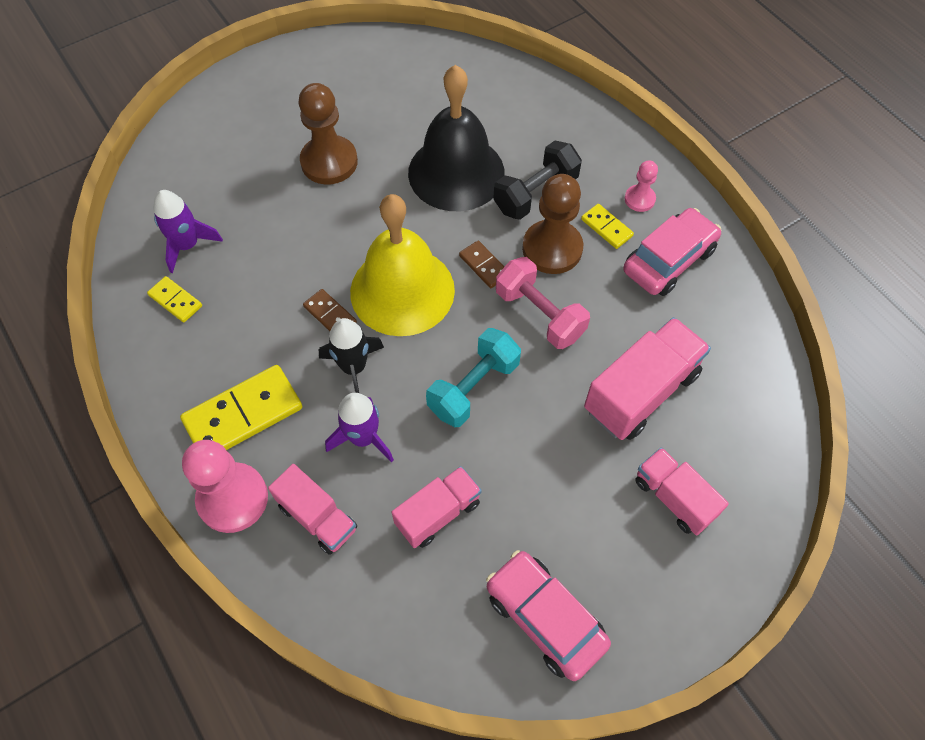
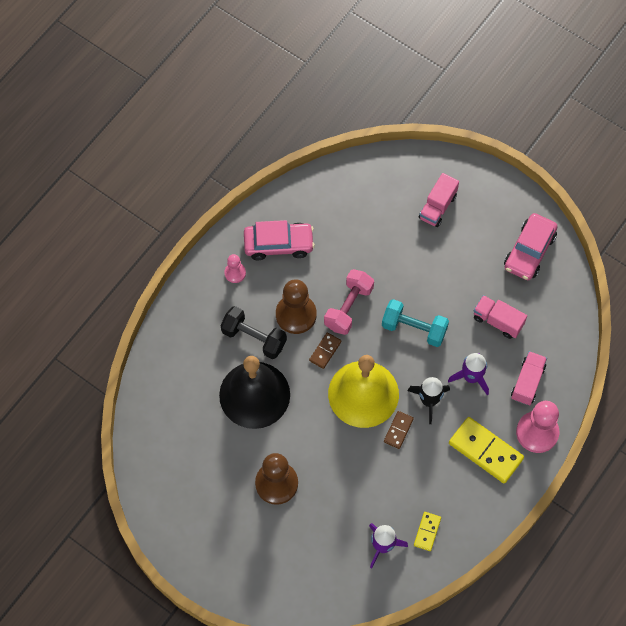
camera: 110 degrees left, 5 degrees up
yellow domino [581,204,634,249] -> none
pink truck [584,317,711,440] -> none
pink car [623,208,721,296] -> pink car turned 150 degrees clockwise [244,220,315,260]

